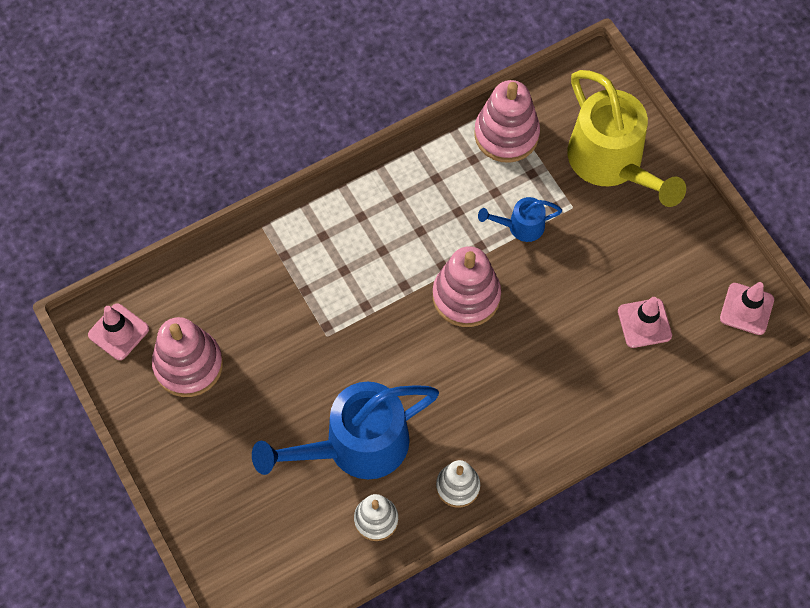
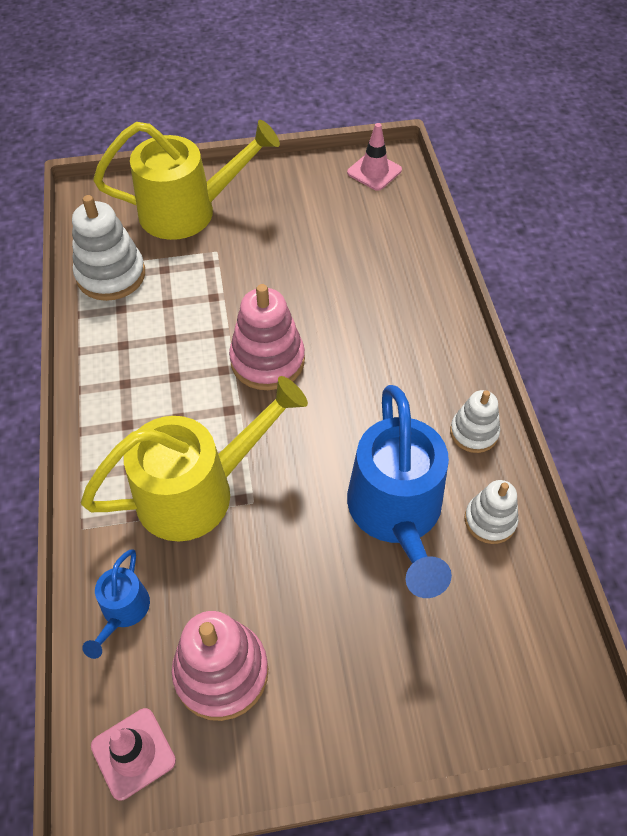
camera: 70 degrees left, 10 degrees down
pink stacking toy [474,80,540,163] -> white stacking toy [72,195,145,301]
blue watering can [478,197,562,242] -> blue watering can moved to [82,549,150,659]
pink traffic cone [618,297,672,348] -> none
none -> yellow watering can [81,376,308,541]

